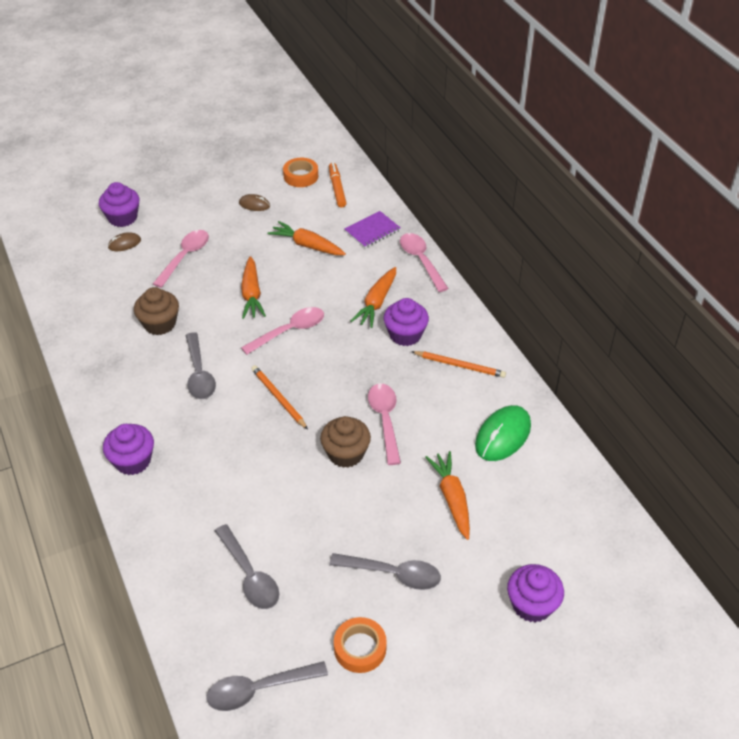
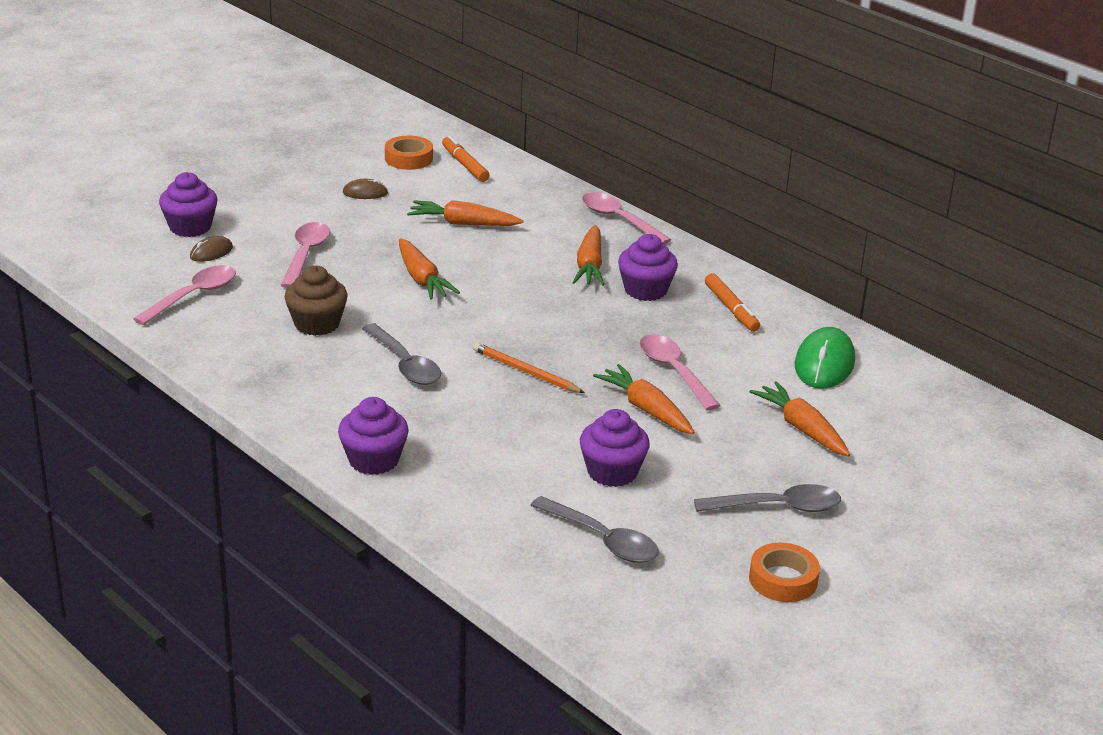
camera: 20 degrees left, 15 degrees down
grey spoon [207,661,328,711] -> none
pink spoon [241,307,324,355] -> pink spoon moved to [133,265,236,325]
brown cupcake [320,416,371,468] -> orange carrot [593,364,695,434]
purple notebook [345,211,401,248] -> none
orange pencil [411,351,506,378] -> orange marker [705,273,760,332]
purple cupcake [507,564,564,623] -> purple cupcake moved to [580,409,650,487]

